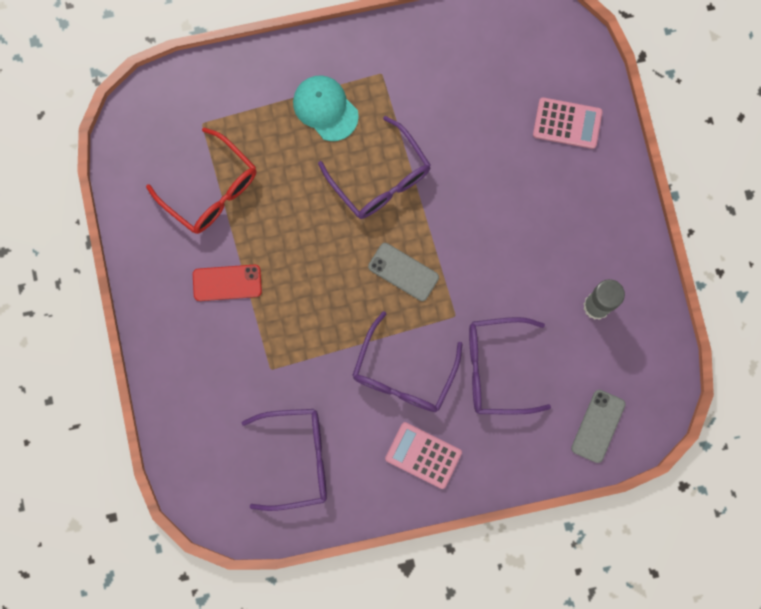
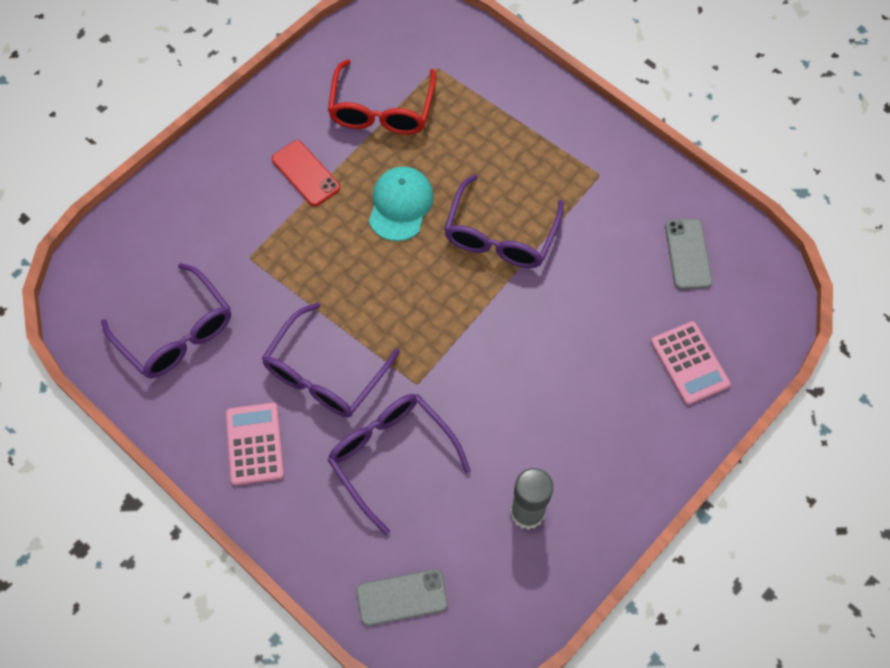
camera: 55 degrees right, 15 degrees down
turquoise cap [293,75,359,141] -> turquoise cap moved to [369,166,434,241]
purple glasses [352,311,463,412] -> purple glasses turned 45 degrees counterclockwise [262,302,400,417]
grey phone [368,243,439,301] -> grey phone moved to [665,219,712,290]

